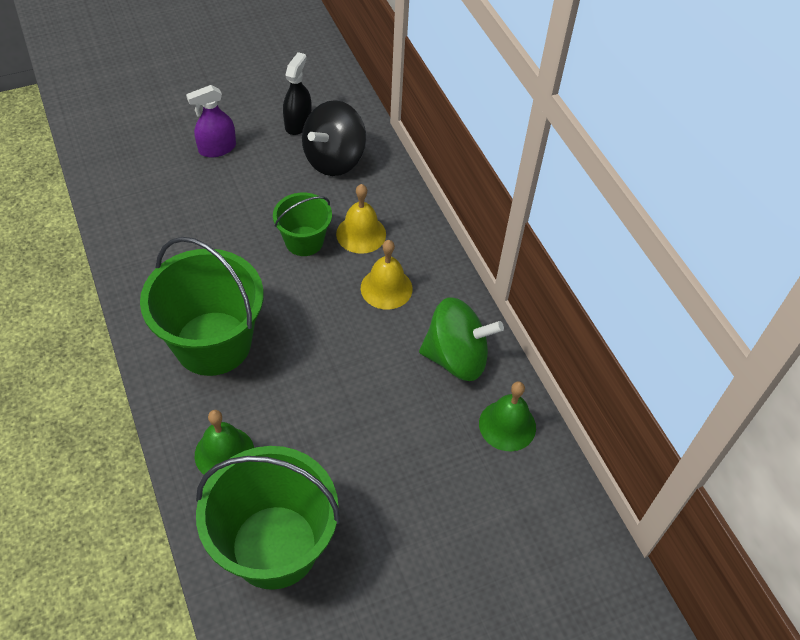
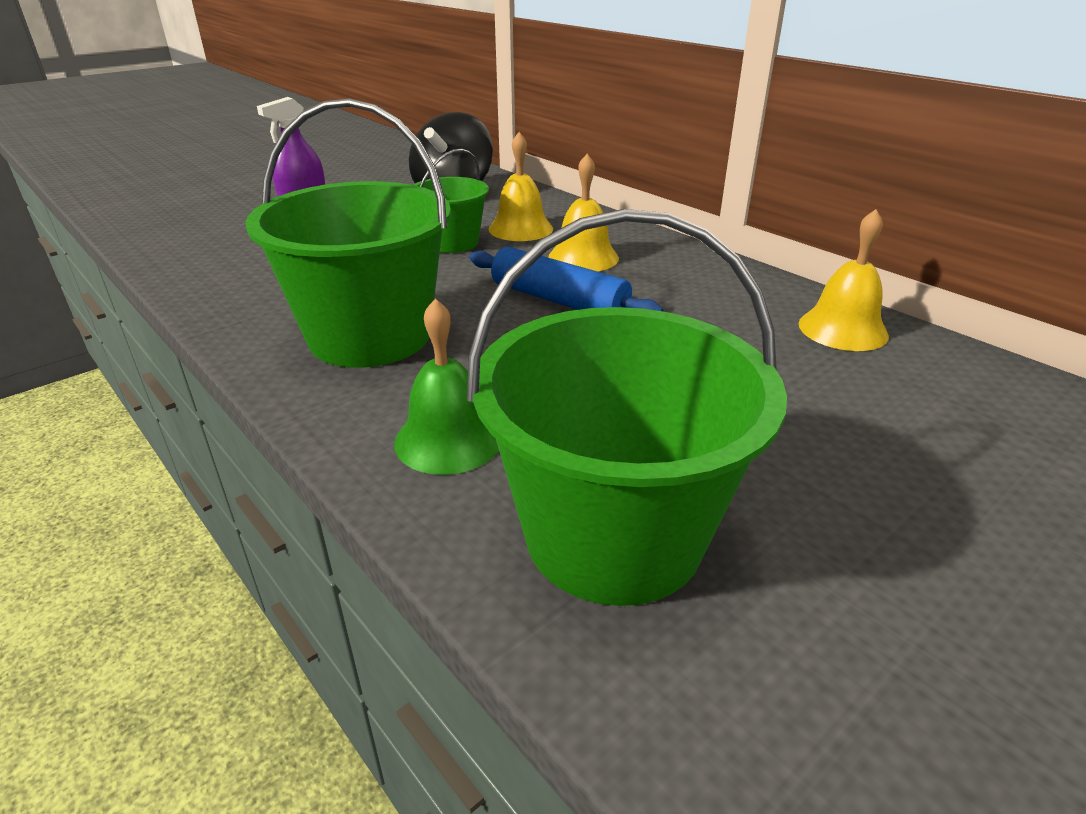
camera: 15 degrees left, 20 degrees down
black spray bottle [283,52,312,135] -> none
green spinning top [419,297,504,381] -> none
green bell [479,381,536,451] -> yellow bell [798,209,889,351]
none -> blue rolling pin [470,247,664,312]

